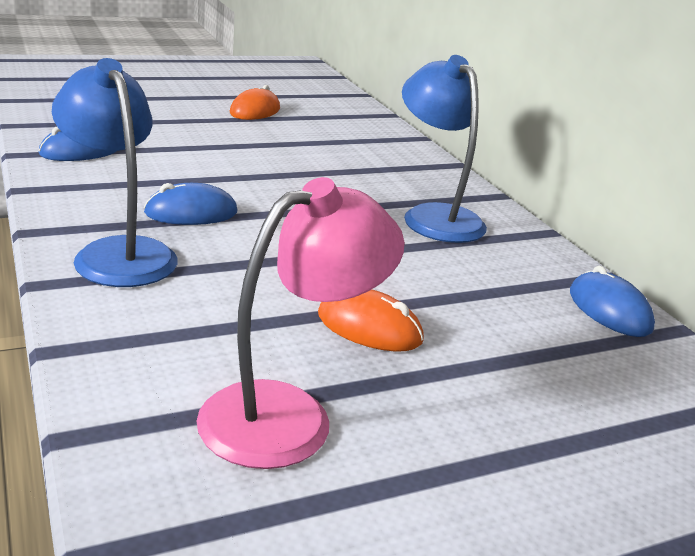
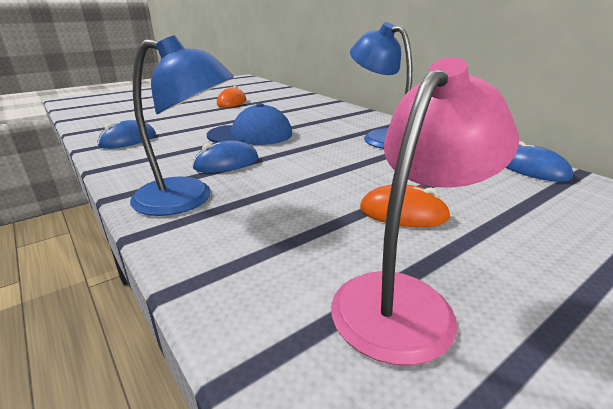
camera: 10 degrees left, 0 degrees up
blue lamp [52,58,178,287] -> blue lamp turned 150 degrees clockwise [130,35,234,216]
none -> blue cap [207,103,292,145]

